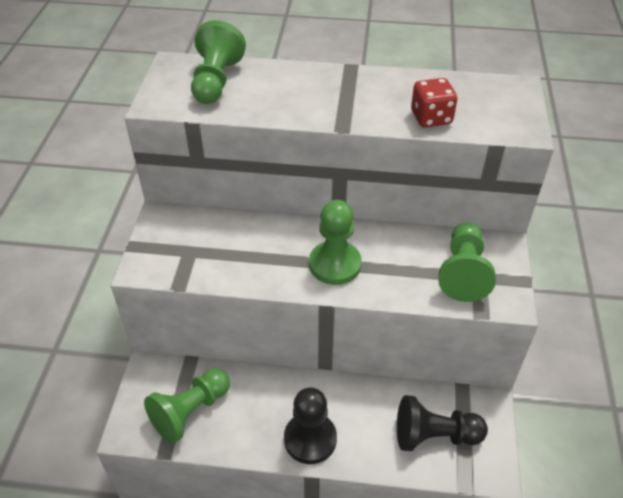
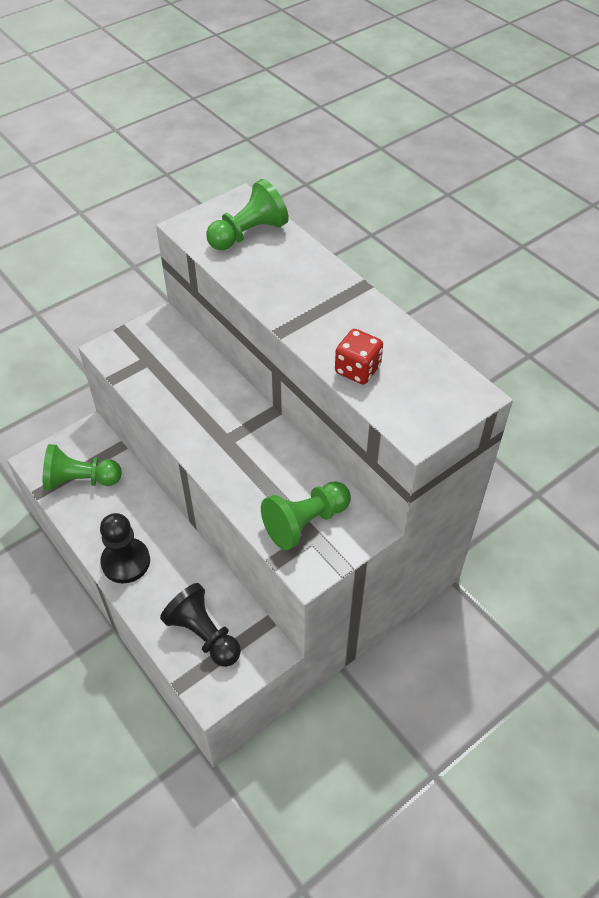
camera: 45 degrees right, 5 degrees up
green pawn [309,200,362,285] -> none

